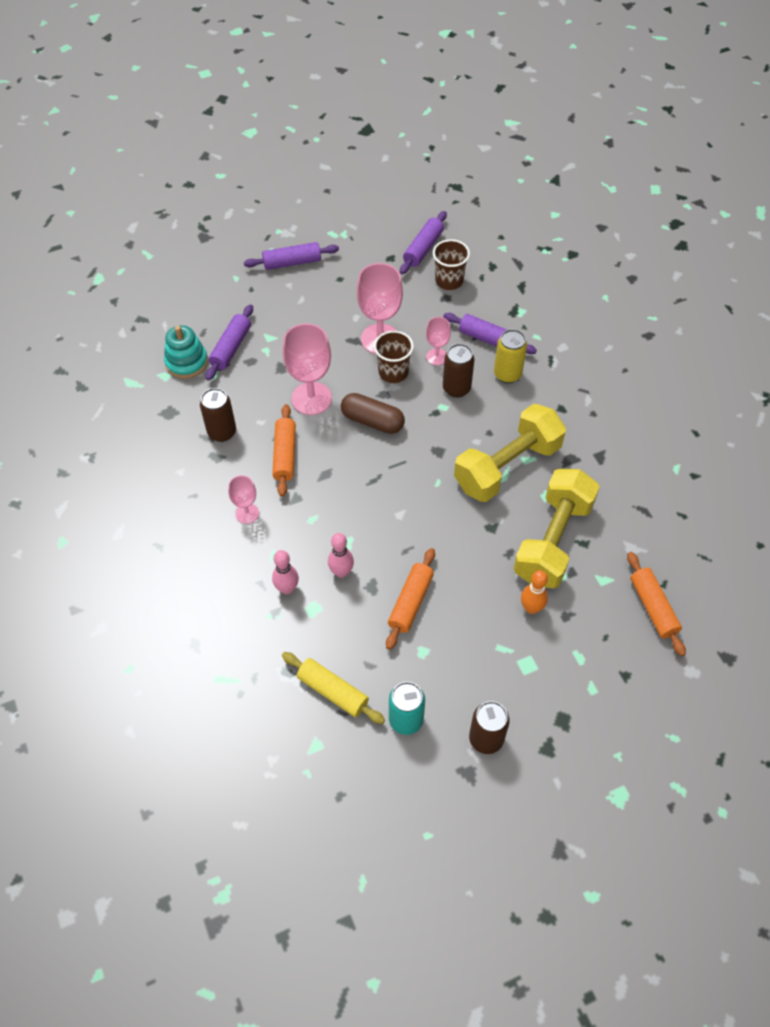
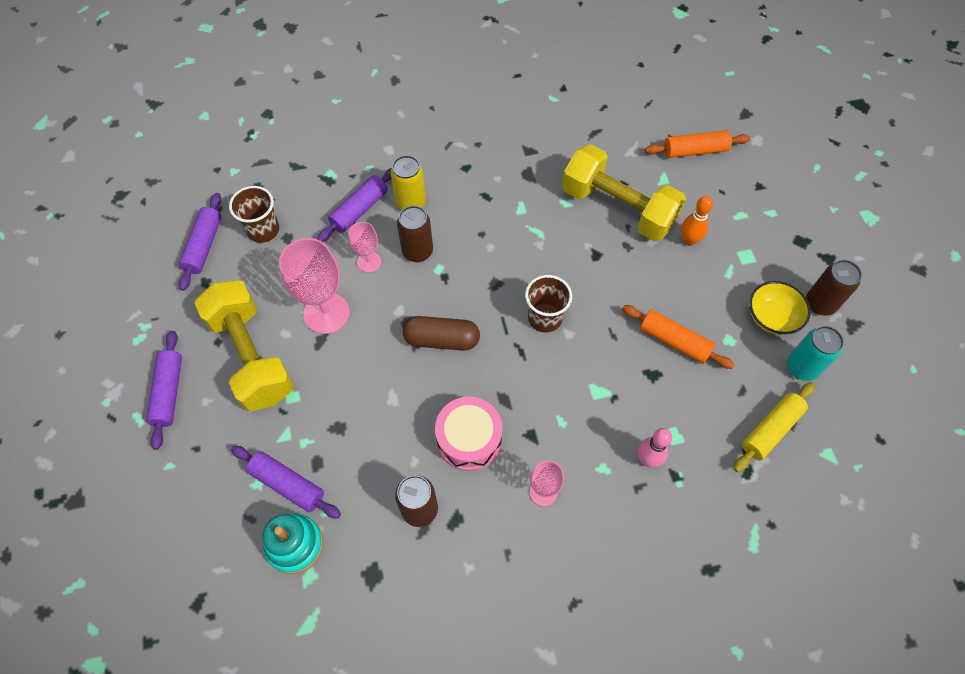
camera: 80 degrees left, 5 degrees up
orange rolling pin [272,404,296,497] -> pink drum [435,397,502,471]
pink goblet [282,323,332,415] -> none
pink bowling pin [328,533,354,578] -> none
brown capsule [341,393,405,434] -> brown capsule turned 60 degrees clockwise [403,316,480,351]
brown cup [374,331,414,383] -> brown cup moved to [525,275,572,333]
purple rolling pin [400,211,447,274] -> purple rolling pin turned 60 degrees clockwise [179,193,221,291]
yellow dumbbell [454,404,566,502] -> yellow dumbbell moved to [194,280,294,412]
none -> yellow bowl [749,281,811,335]

